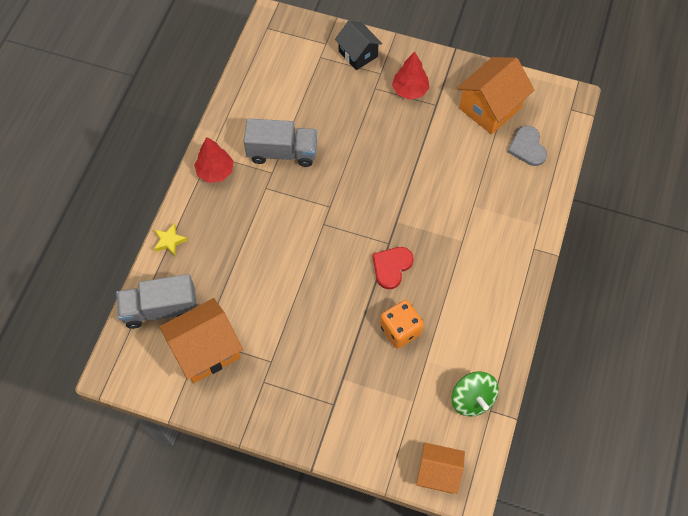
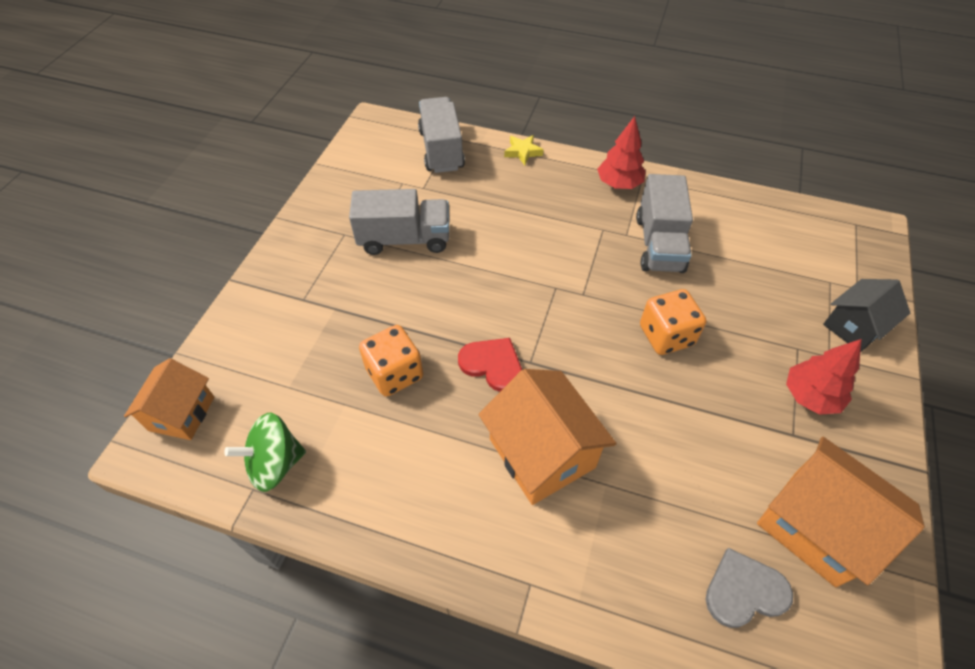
camera: 90 degrees right, 10 degrees down
orange house [159,298,243,383] -> orange house moved to [479,369,617,505]
none -> grey truck [349,189,449,255]
none -> orange dice [640,289,707,355]

